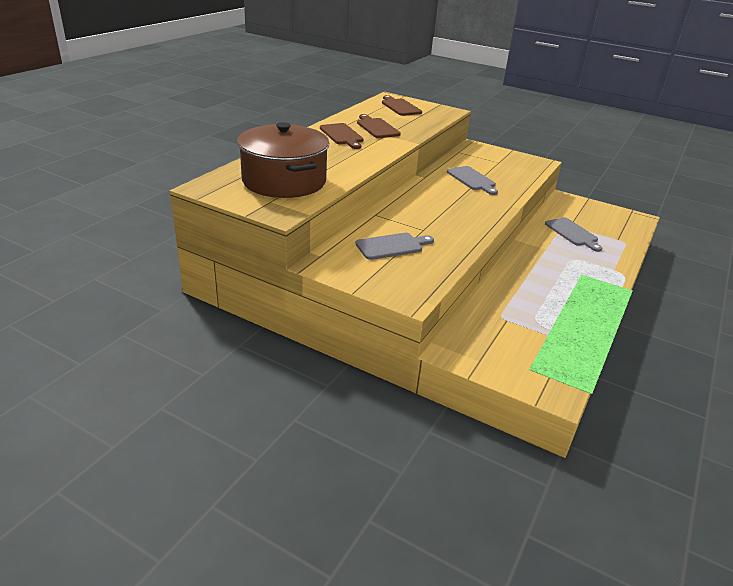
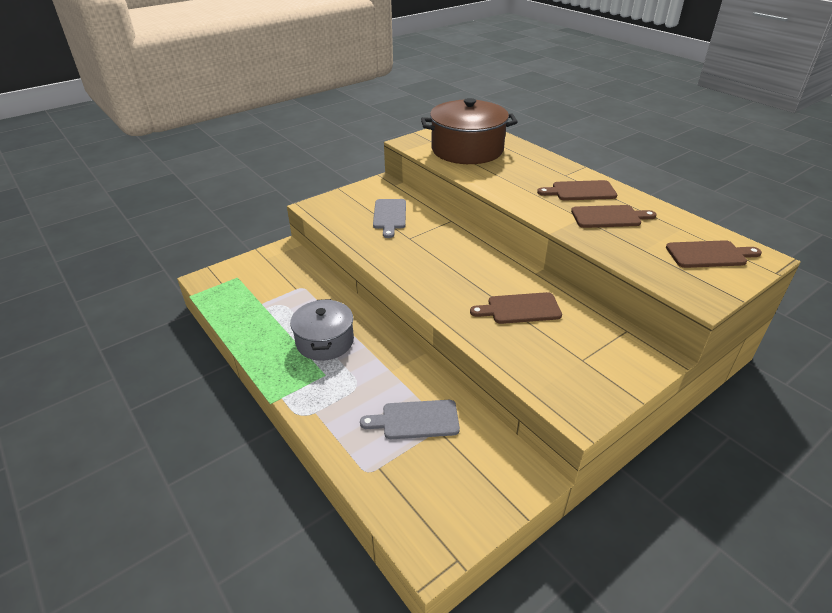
camera: 115 degrees right, 5 degrees up
grey cutting board [447,166,498,195] -> brown cutting board [470,292,562,324]
none -> grey pot [290,299,354,361]

